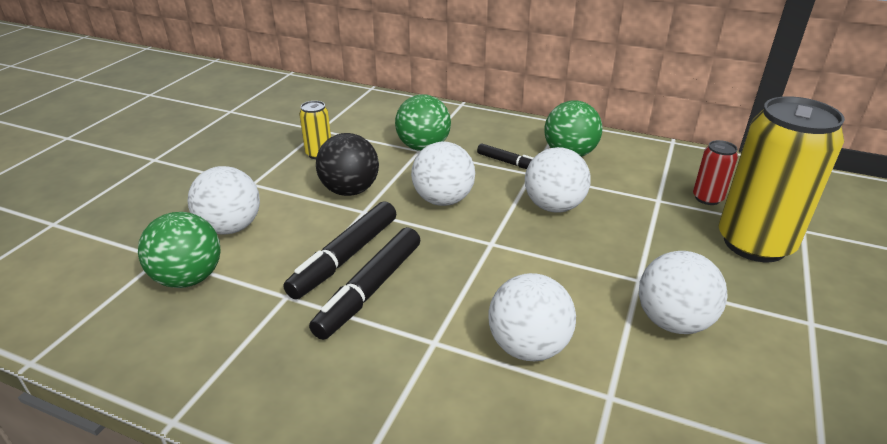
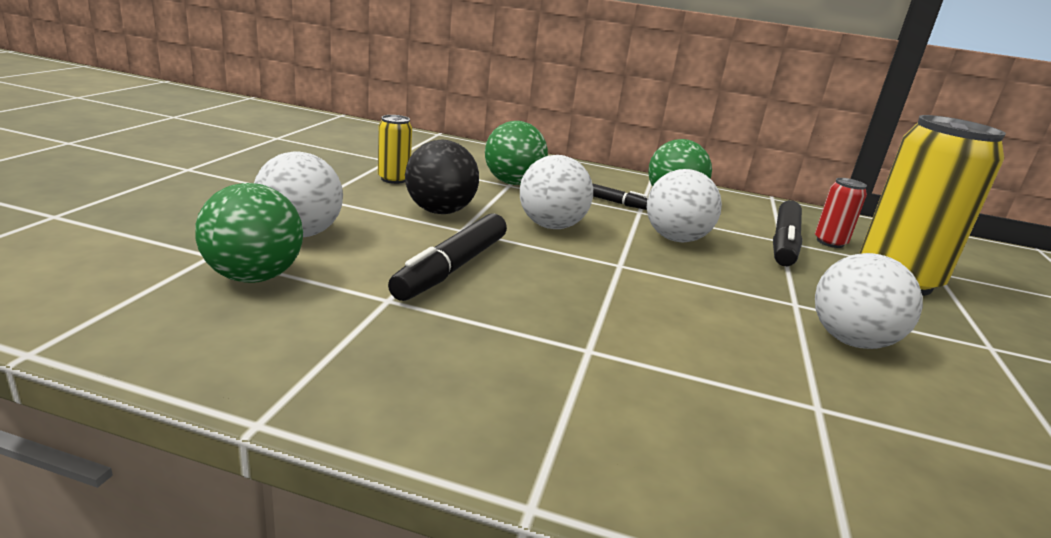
camera: 10 degrees left, 10 degrees down
black marker [309,227,420,340] -> black marker moved to [773,200,802,266]
white ball [488,273,576,361] -> none

